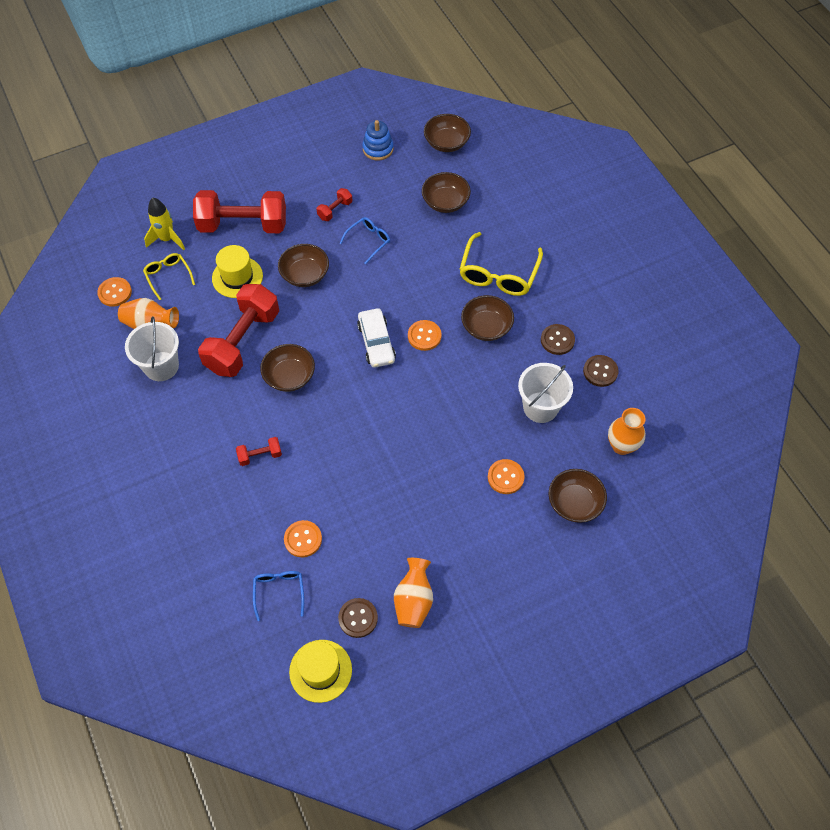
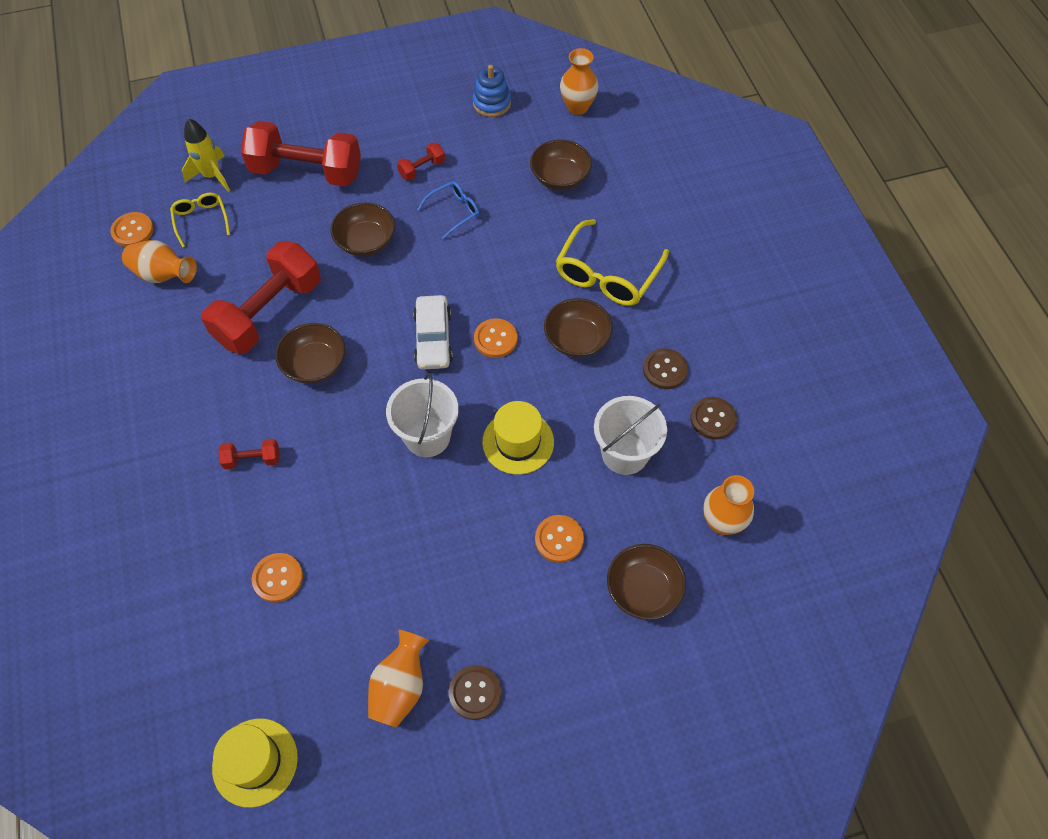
camera: 10 degrees right, 0 degrees up
white bucket [125,317,179,381] -> white bucket moved to [386,373,459,457]
yellow hat [212,245,263,298] -> yellow hat moved to [482,401,554,475]
blue glasses [253,571,304,621] -> none
brown button [338,598,378,638] -> brown button moved to [449,665,501,720]
brown bowl [424,114,471,152] -> orange vase [560,48,599,115]

